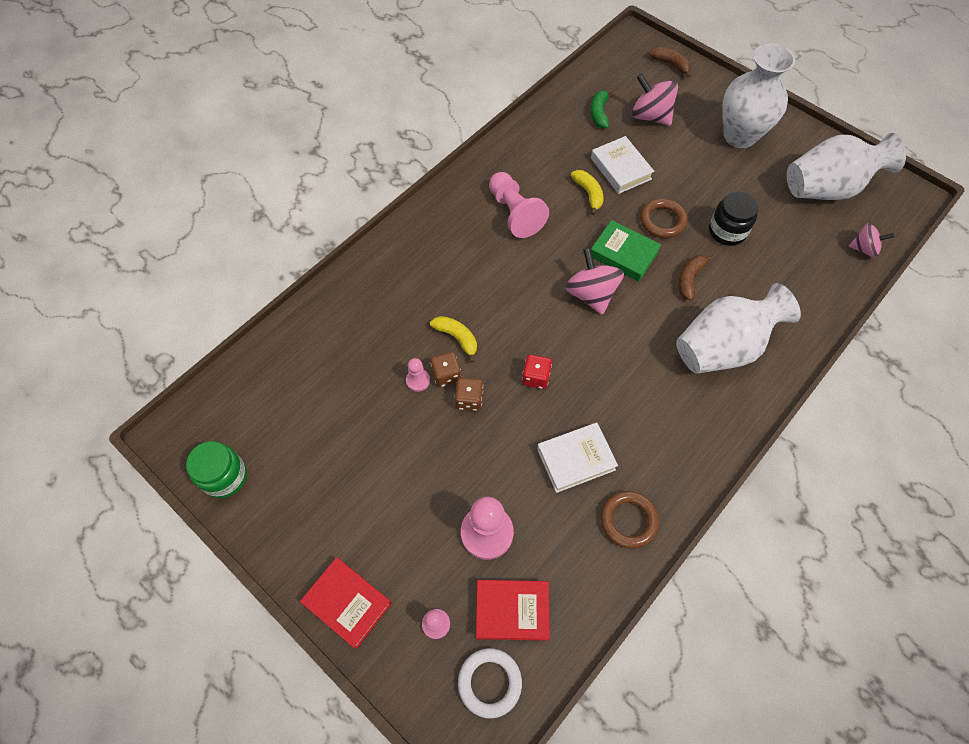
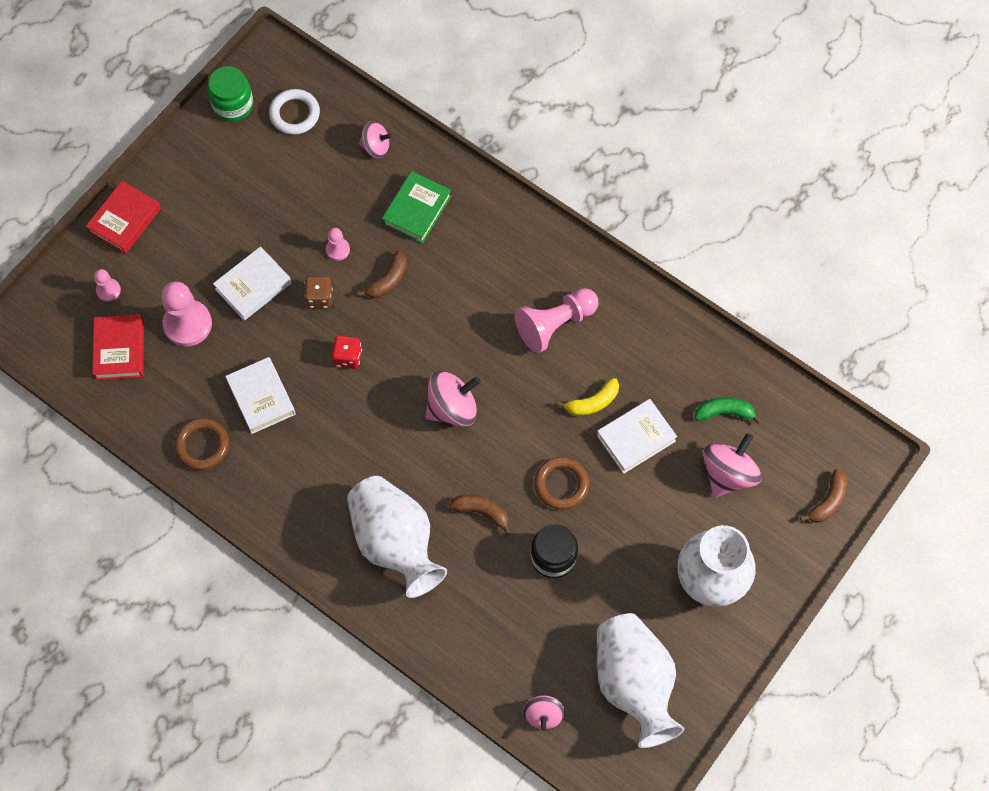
camera: 85 degrees right, 5 degrees up
yellow banana [430,316,477,363] -> brown banana [358,250,407,298]
brown dice [431,352,461,387] -> none
white ring [458,648,522,719] -> white ring moved to [269,89,320,135]
green book [591,220,661,281] -> green book moved to [382,171,451,244]
none -> white book [213,246,291,321]
none -> pink spinning top [359,121,393,158]

